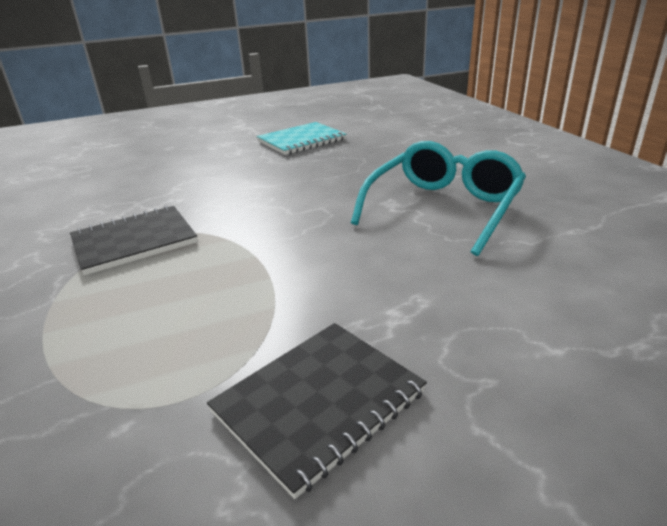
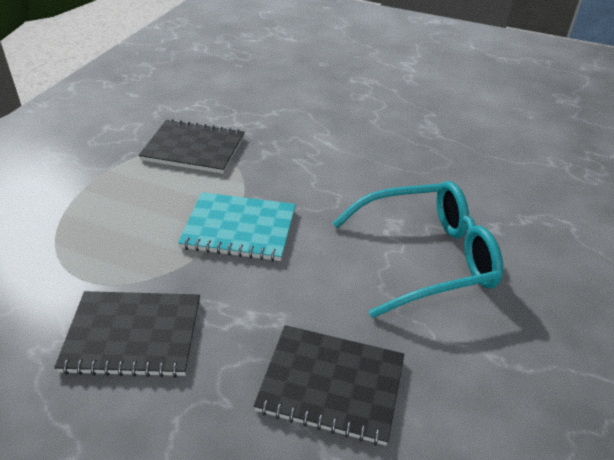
camera: 40 degrees right, 10 degrees up
turquoise notebook [257,122,347,155] -> turquoise notebook moved to [178,192,296,261]
none -> black notebook [254,325,404,446]

